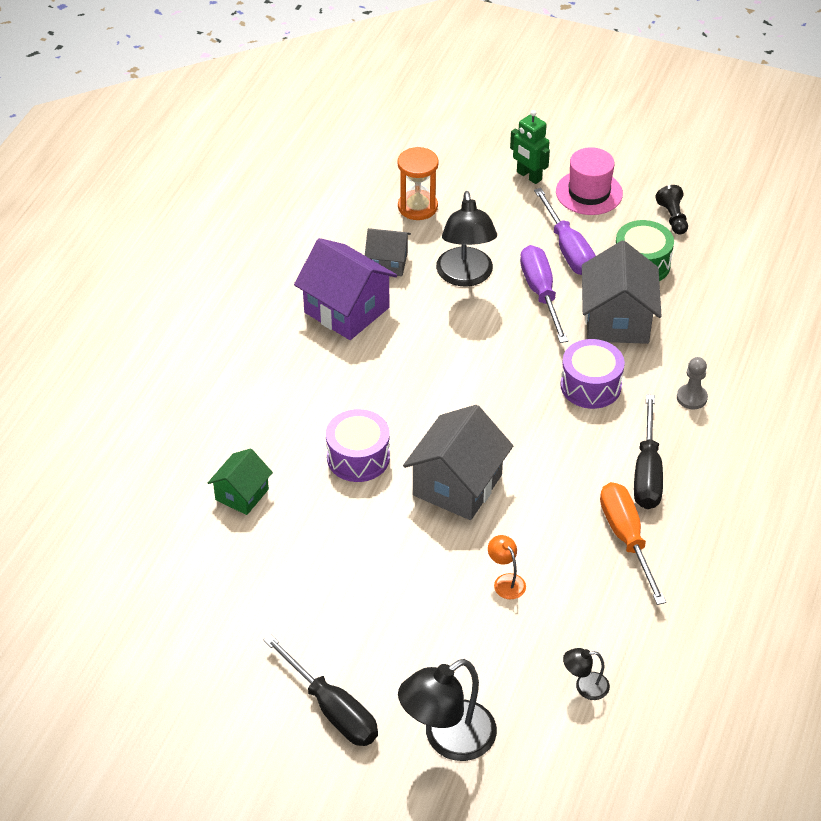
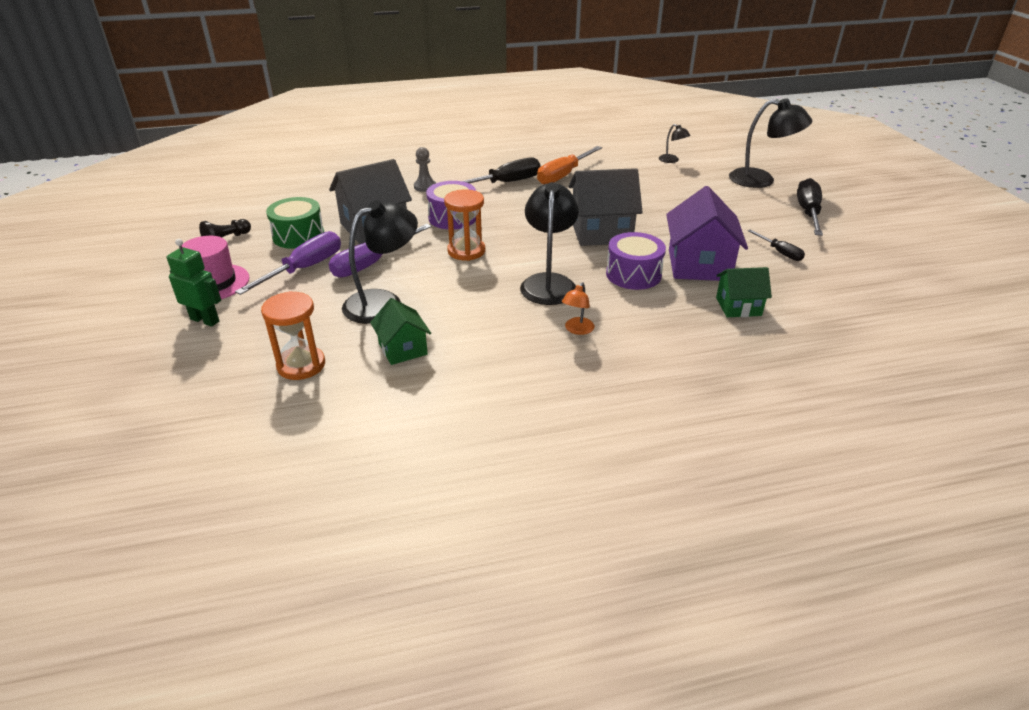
camera: 125 degrees left, 10 degrees down
purple house [294,238,397,340] -> purple house moved to [666,186,748,281]
grey house [365,228,411,276] -> green house [370,298,431,365]
orange lamp [488,535,526,599] -> orange lamp moved to [562,282,594,335]
green robot [510,110,550,184] -> green robot turned 75 degrees counterclockwise [167,239,221,327]
none -> orange hourglass [444,189,485,261]
none -> black lamp [520,182,579,305]
none -> black screwdriver [748,230,805,261]

